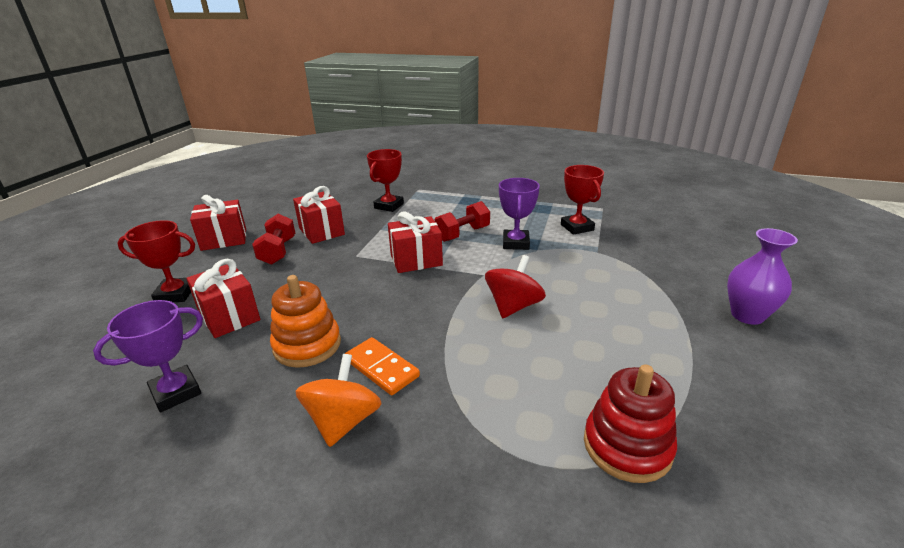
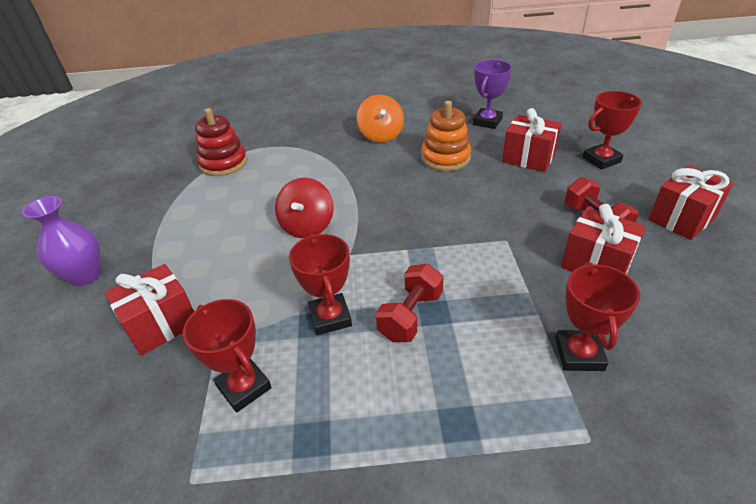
camera: 160 degrees right, 10 degrees up
orange domino [345,337,420,395] -> none
red gift [388,211,443,273] -> red gift moved to [105,264,194,355]
purple trophy [499,178,540,250] -> red trophy [289,234,352,335]

